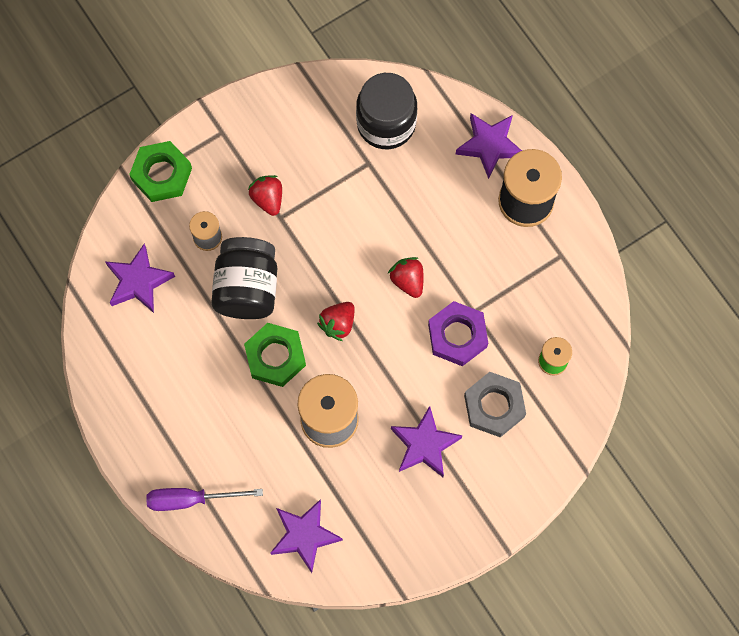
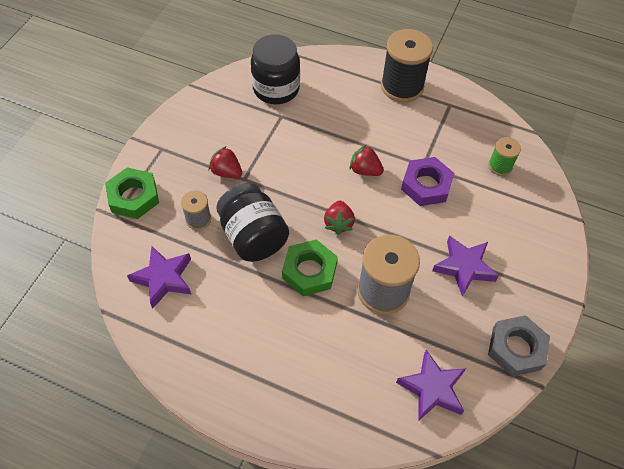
camera: 35 degrees left, 15 degrees down
purple screwdriver [146,488,263,511] -> none
purple star [456,113,522,179] -> none
grey nut [464,372,526,437] -> grey nut moved to [488,315,550,377]

